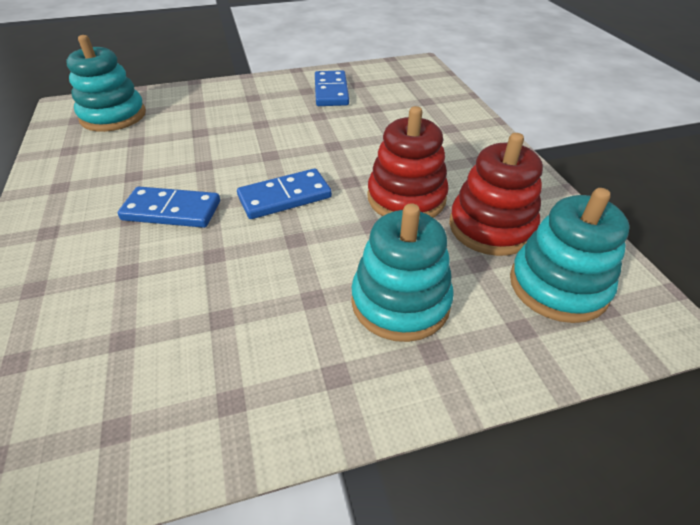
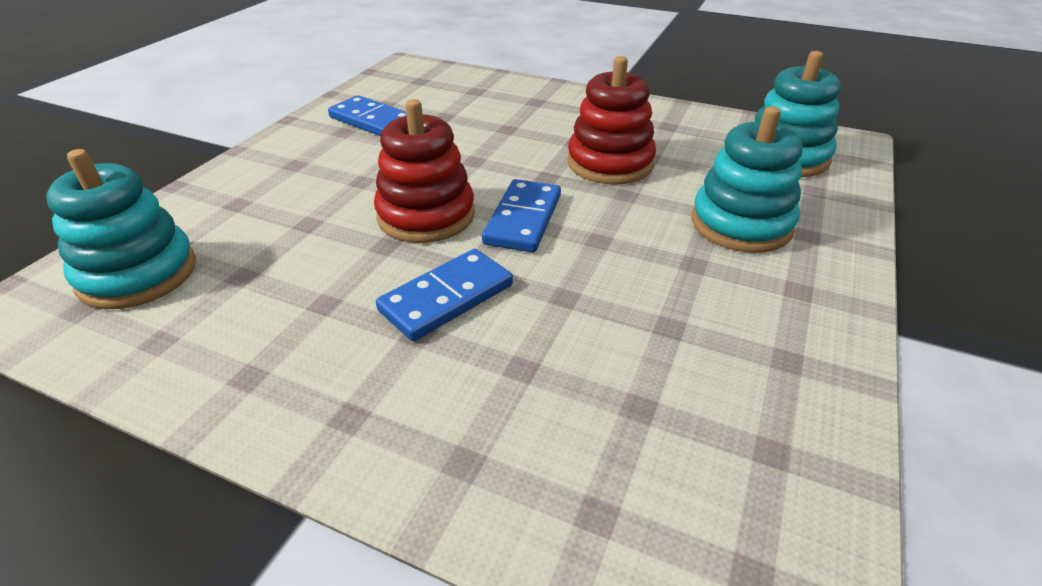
camera: 50 degrees left, 5 degrees down
red stacking toy [449,133,543,256] -> red stacking toy moved to [374,99,475,243]

